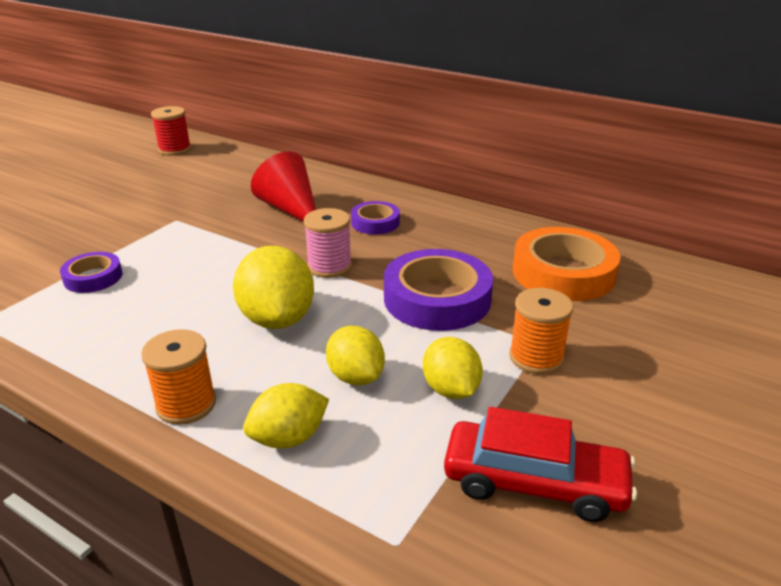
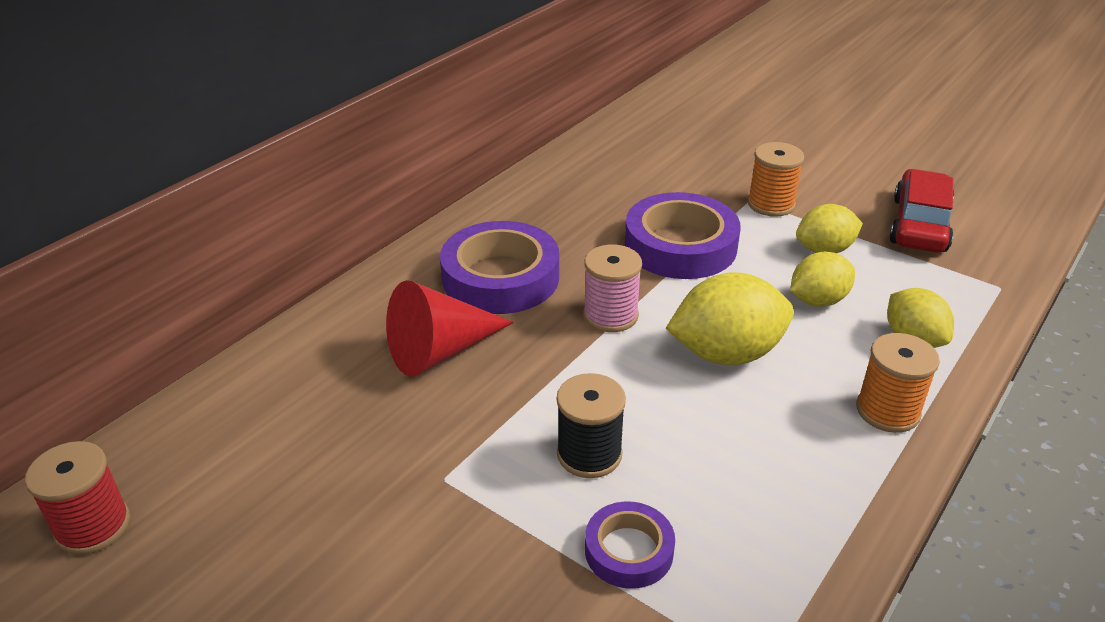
camera: 85 degrees left, 5 degrees up
purple tape [351,201,400,235] -> purple tape [440,221,559,314], size x1.83
orange tape [513,227,620,301] -> none
none -> black spool [557,373,626,478]

